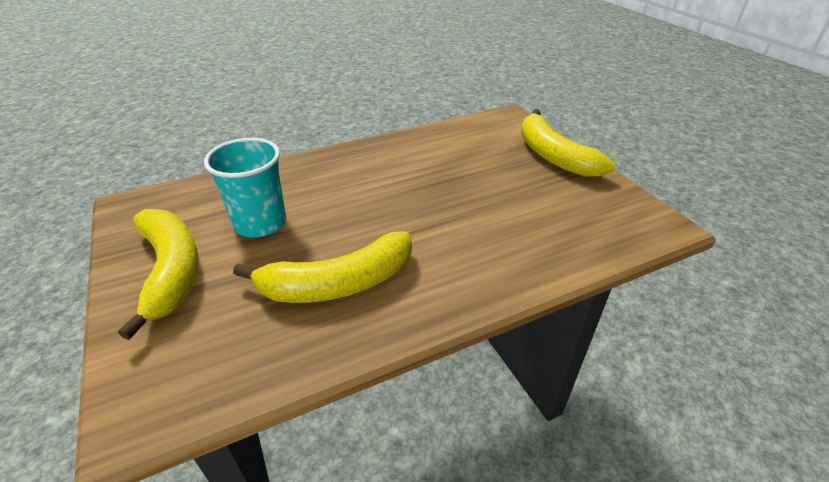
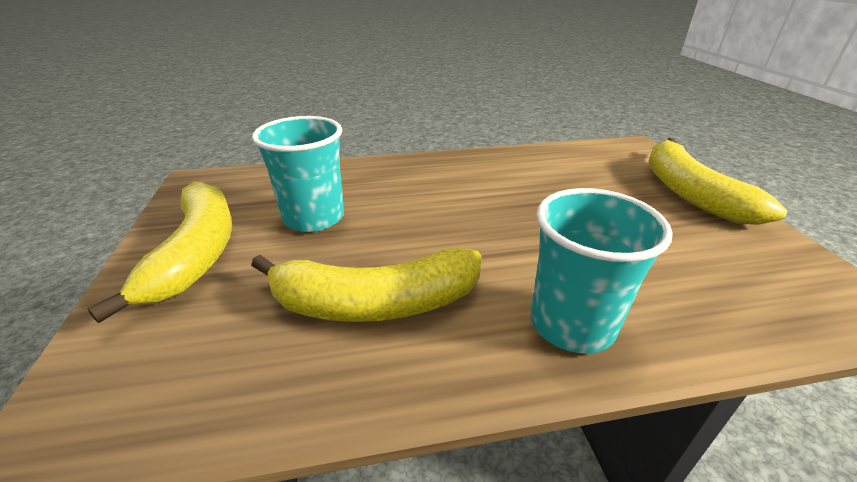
camera: 15 degrees right, 5 degrees down
none -> turquoise cup [531,188,673,354]

